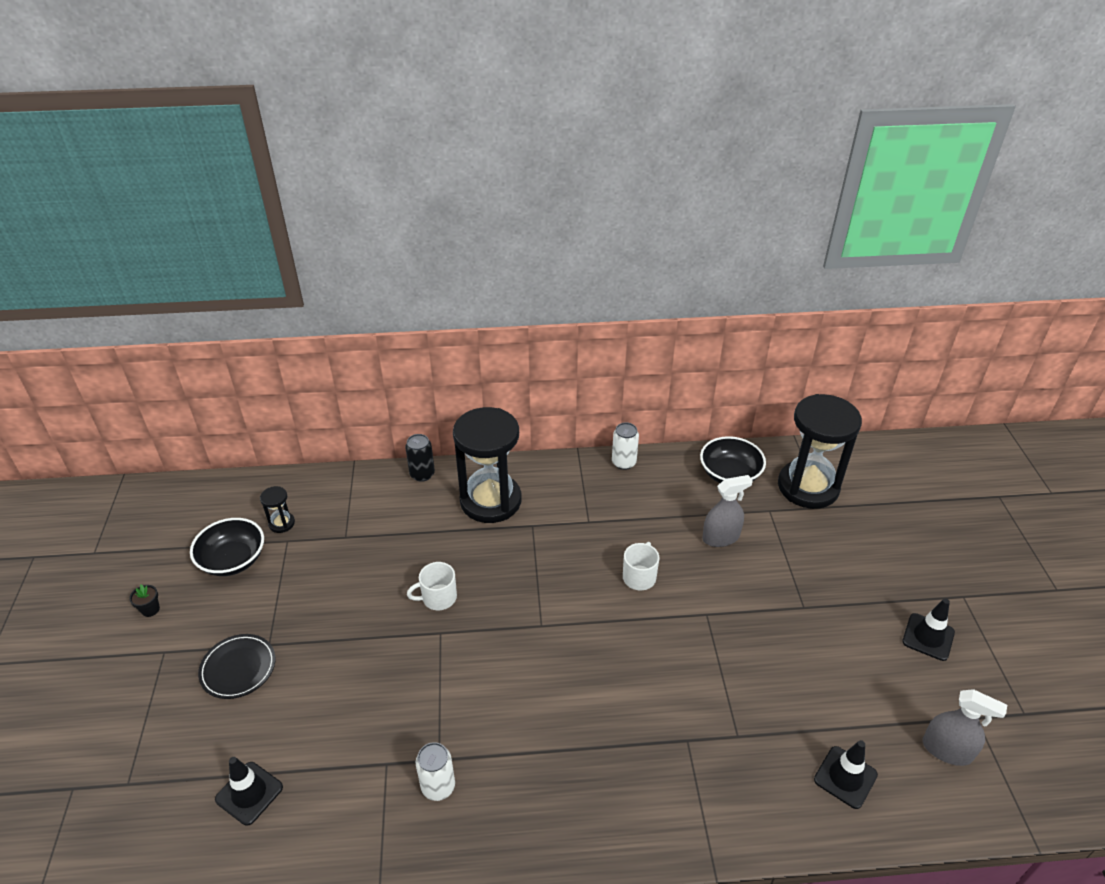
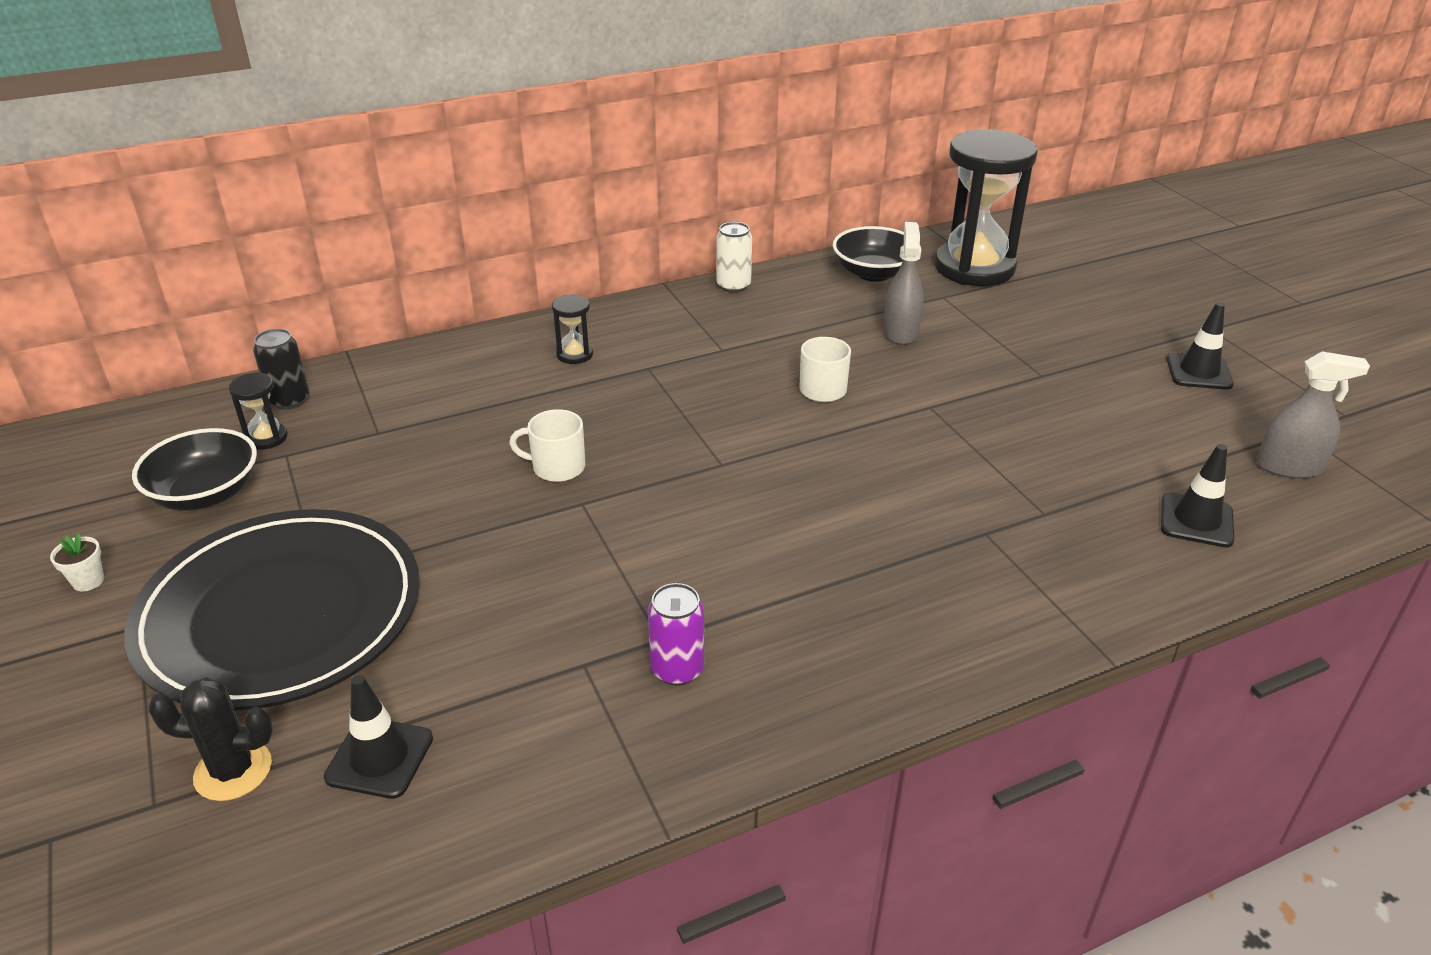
camera: 20 degrees left, 5 degrees down
black flower pot [129,584,160,617] -> white flower pot [50,533,104,592]
black plate [198,634,275,699] -> black plate [124,509,420,710], size x2.26
black can [405,434,435,482] -> black can moved to [253,329,309,410]
white mug [407,562,457,610] -> white mug turned 45 degrees clockwise [509,409,585,482]
white can [416,742,455,801] -> purple can [648,583,704,686]
black hourglass [453,407,522,523] -> black hourglass [552,294,593,364], size x0.41
grey spray bottle [702,475,753,547] -> grey spray bottle turned 45 degrees counterclockwise [884,222,924,345]
none -> black cactus [148,677,273,801]

